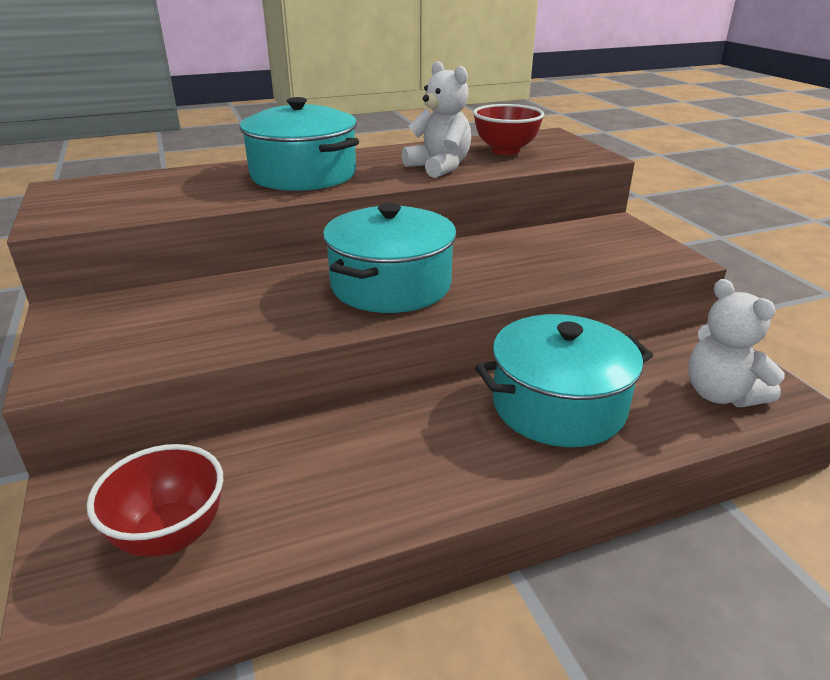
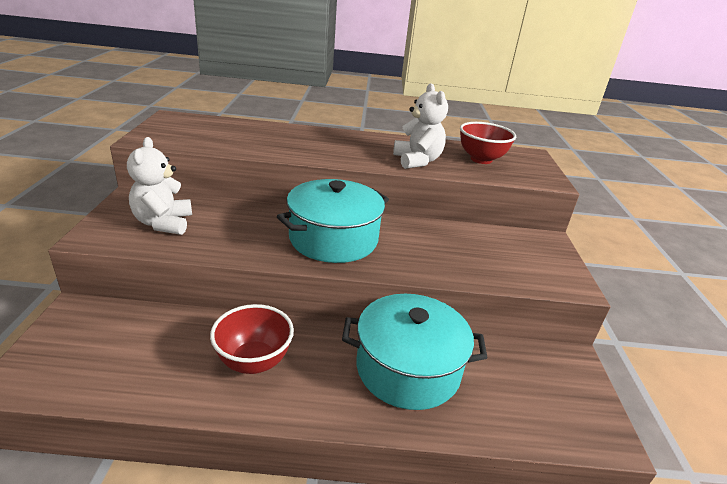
camera: 20 degrees right, 0 degrees up
red bowl [87,444,223,557] -> red bowl moved to [210,304,294,374]
turquoise pot [240,97,359,191] -> none
white teddy bear [688,279,785,407] -> white teddy bear moved to [127,137,192,235]

